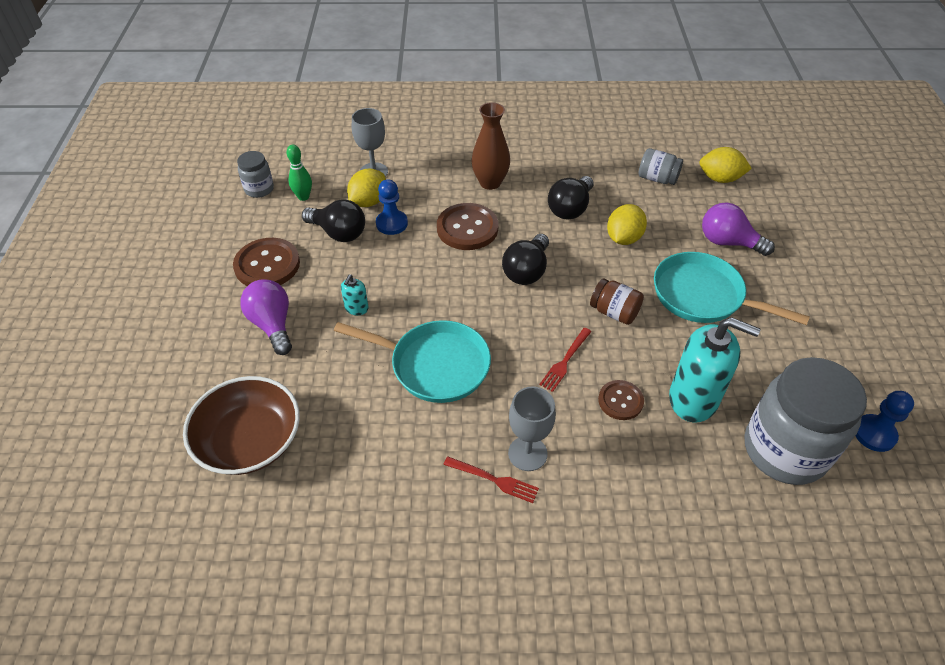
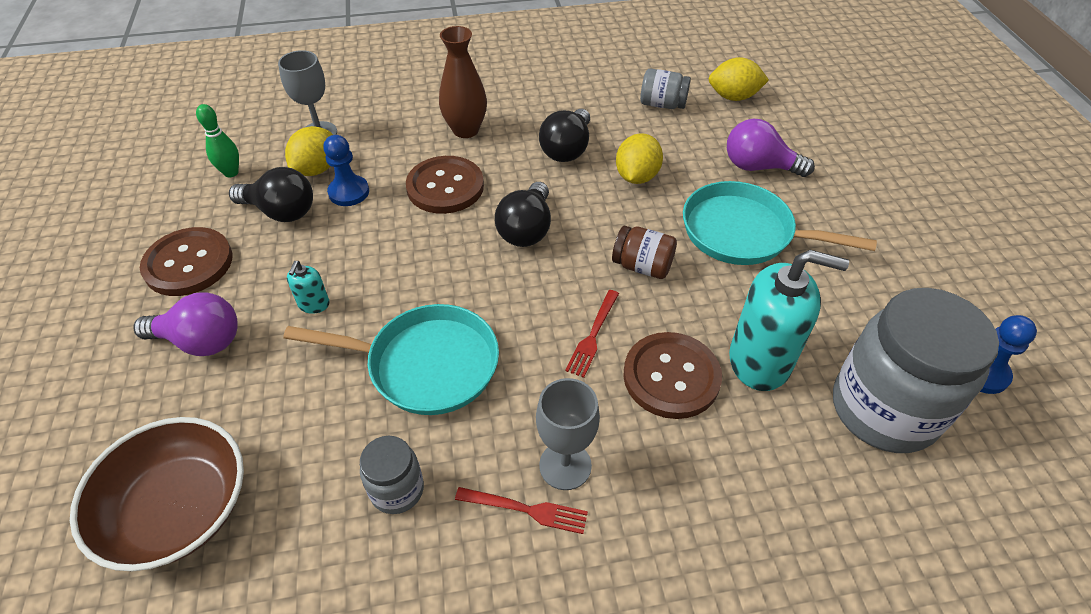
camera: 10 degrees left, 0 degrees up
grey jar [237,151,274,198] -> grey jar moved to [360,436,424,514]
purple light bulb [240,279,292,355] -> purple light bulb turned 135 degrees clockwise [133,292,238,356]
brown button [598,380,644,420] -> brown button [623,332,722,419], size x1.67

